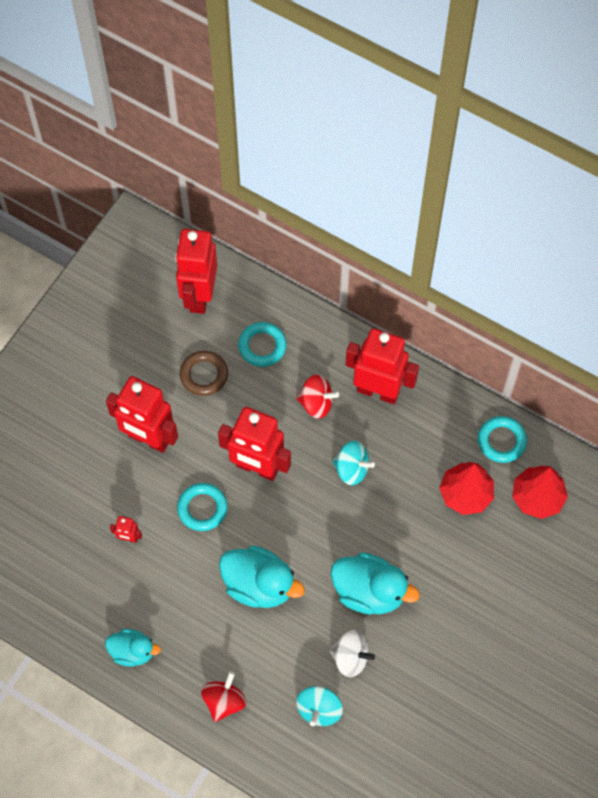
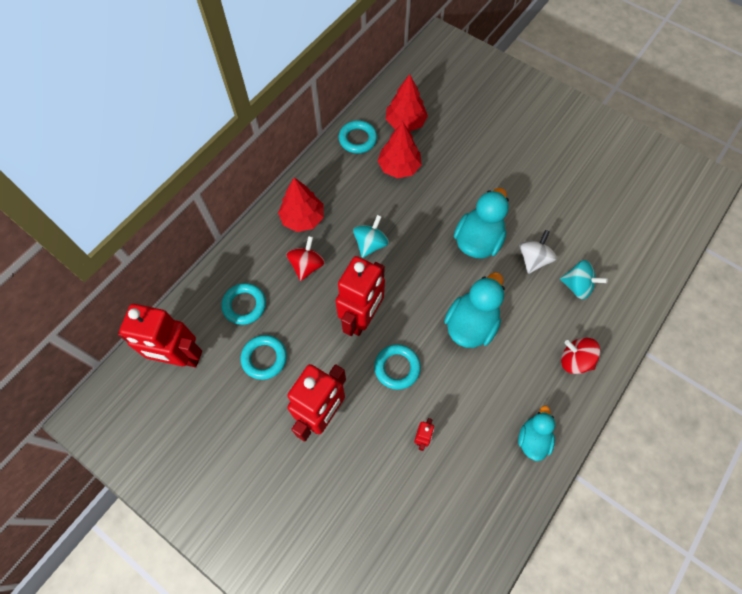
camera: 85 degrees left, 0 degrees up
brown ring [180,351,228,396] -> turquoise ring [241,335,287,380]
red robot [346,328,419,404] -> red tree [278,178,324,232]

